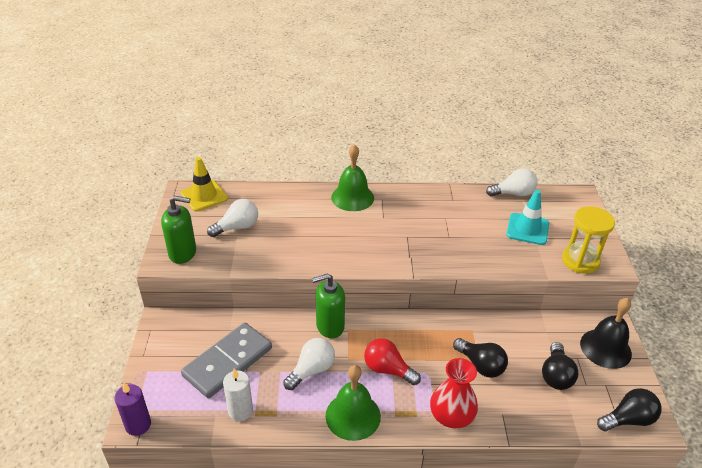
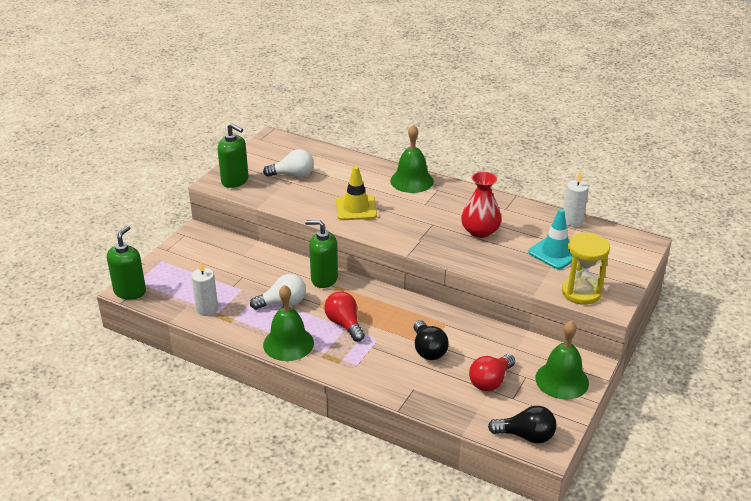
camera: 30 degrees right, 5 degrees down
purple candle [114,383,151,436] -> green soap dispenser [107,225,146,300]
yellow traffic cone [181,157,228,212] -> yellow traffic cone moved to [336,166,377,220]
grey domino [181,323,272,398] -> none
red vase [430,358,478,428] -> red vase moved to [461,172,501,238]
white light bulb [486,168,537,196] -> white candle [564,172,589,227]
black light bulb [542,342,578,390] -> red light bulb [469,354,515,391]
black bell [580,298,632,369] -> green bell [535,320,589,400]

